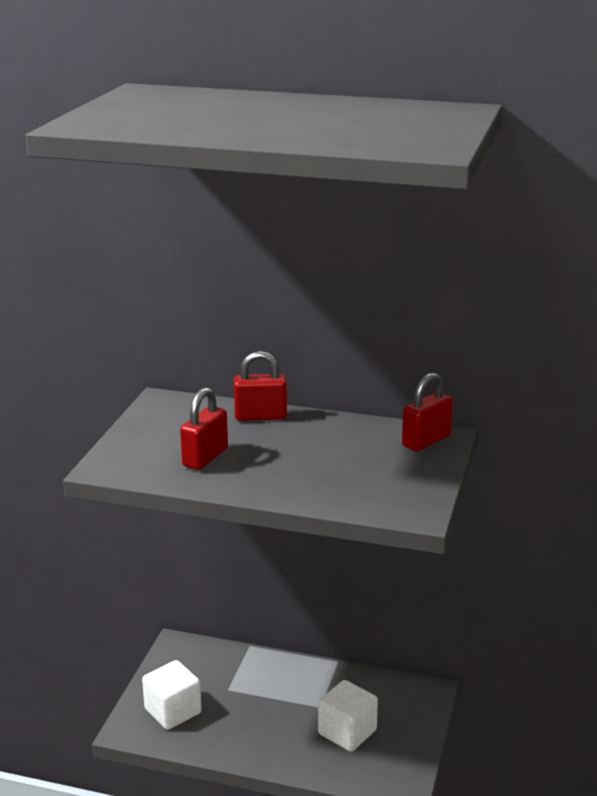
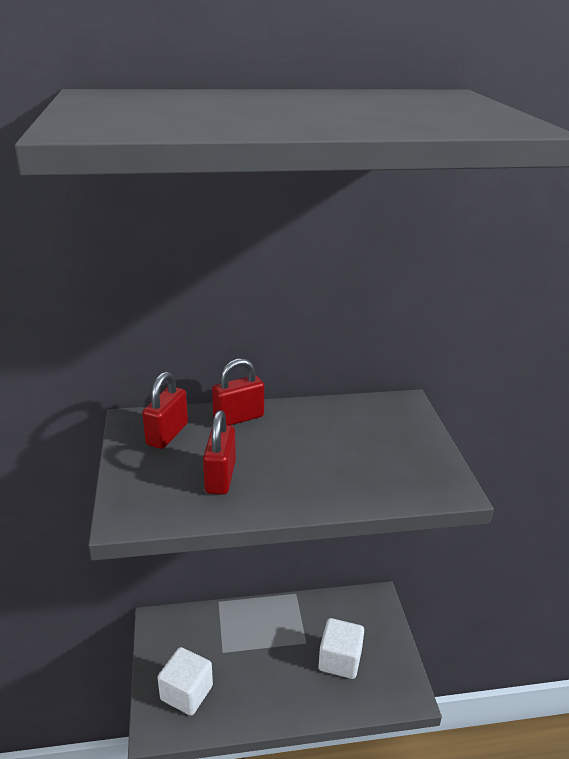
camera: 25 degrees left, 5 degrees up
red padlock [402,373,453,452] -> red padlock moved to [142,371,188,449]

